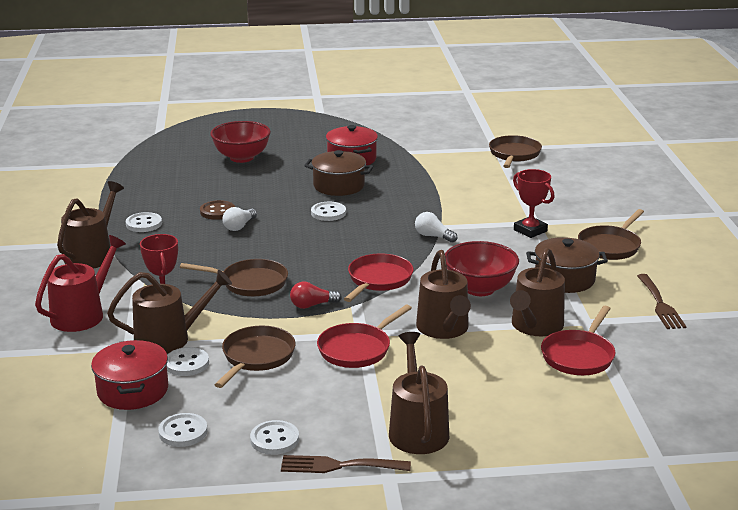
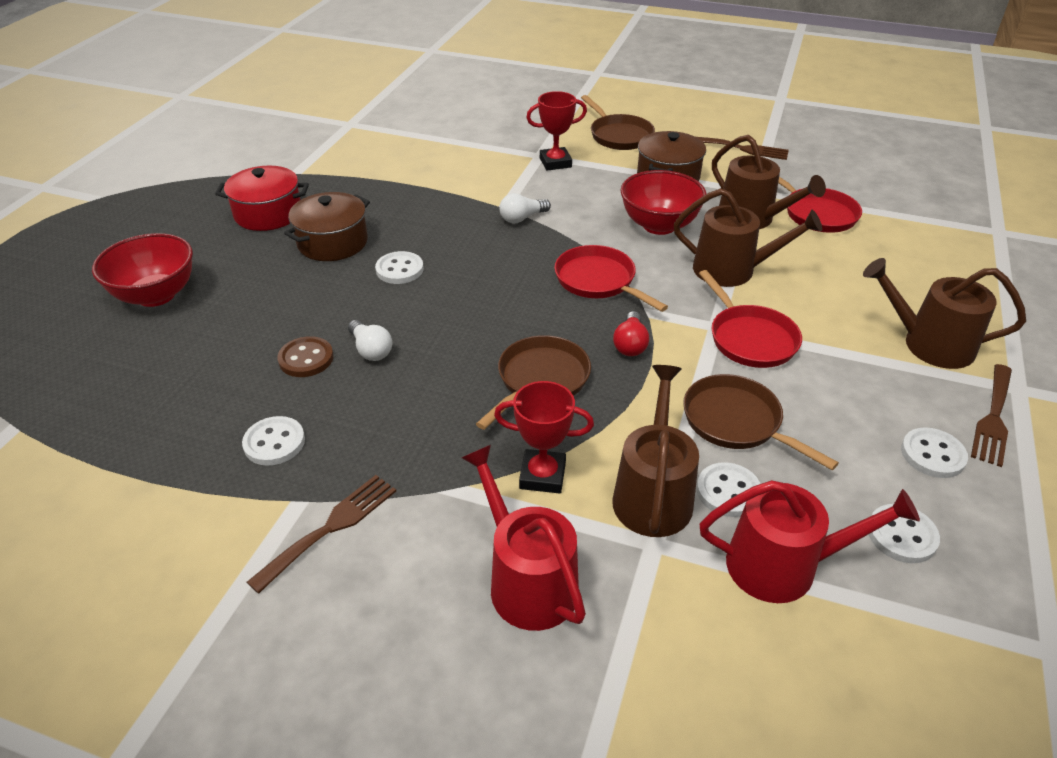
camera: 65 degrees left, 15 degrees up
brown watering can [57,181,124,269] -> brown fork [247,475,396,594]
red pot [91,340,168,410] -> red watering can [700,480,920,603]
brown pan [489,135,542,168] -> none

